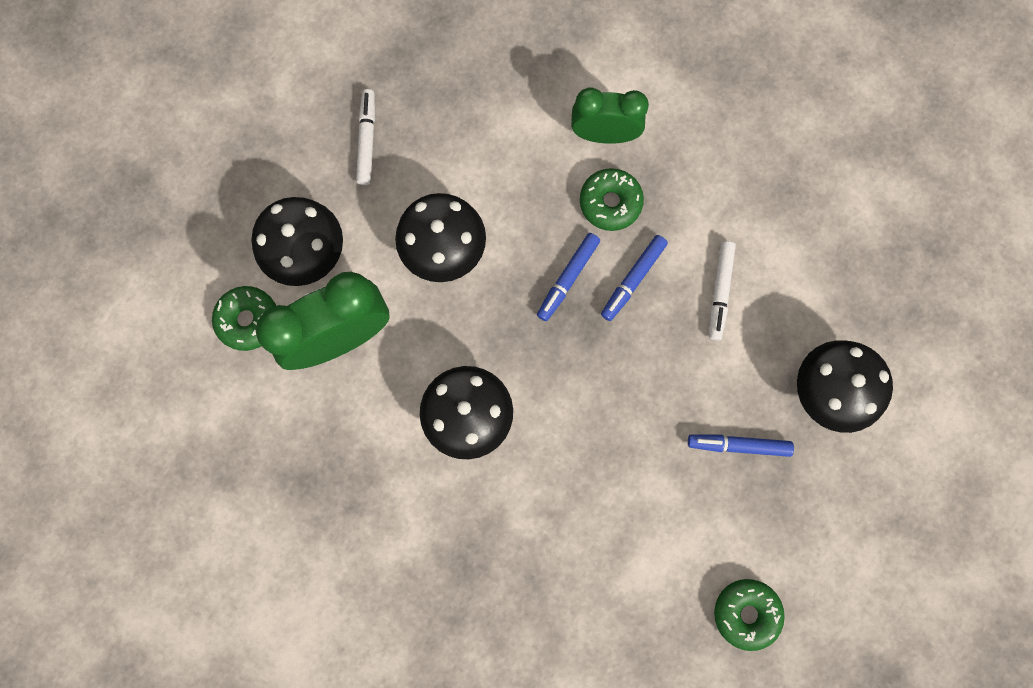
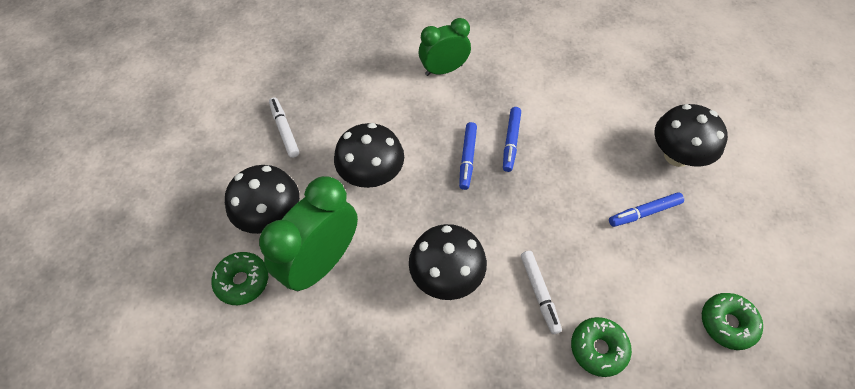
camera: 25 degrees left, 20 degrees down
green donut [580,168,644,231] -> green donut moved to [571,317,632,377]
white marker [709,241,736,341] -> white marker moved to [521,251,562,334]

